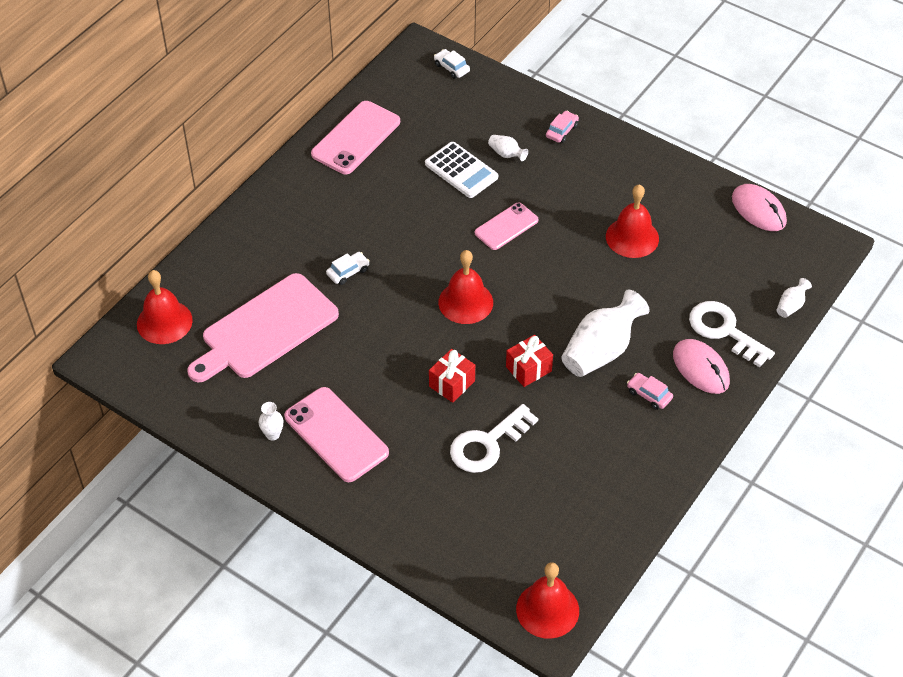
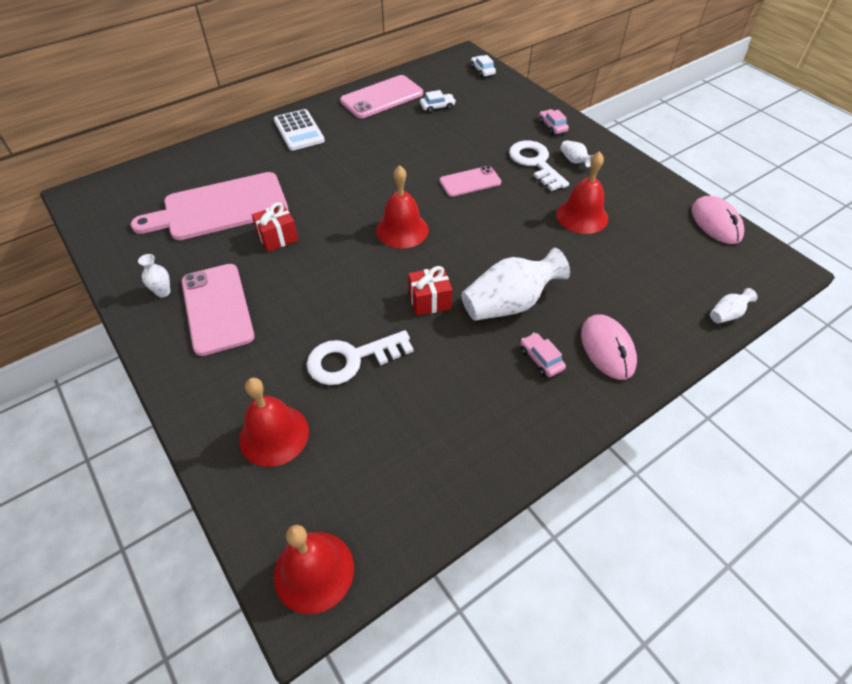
camera: 20 degrees right, 0 degrees up
red bell [137,270,193,344] -> red bell moved to [239,378,309,467]
white car [326,252,370,285] -> white car moved to [420,90,456,113]
white calculator [425,142,498,198] -> white calculator moved to [274,109,325,151]
red gift [429,349,475,403] -> red gift moved to [252,202,299,252]
white vase [488,135,528,161] -> white vase moved to [560,140,593,167]
pink car [546,111,579,143] -> pink car turned 75 degrees counterclockwise [539,109,569,135]
white key [689,301,775,367] -> white key moved to [509,141,569,191]

